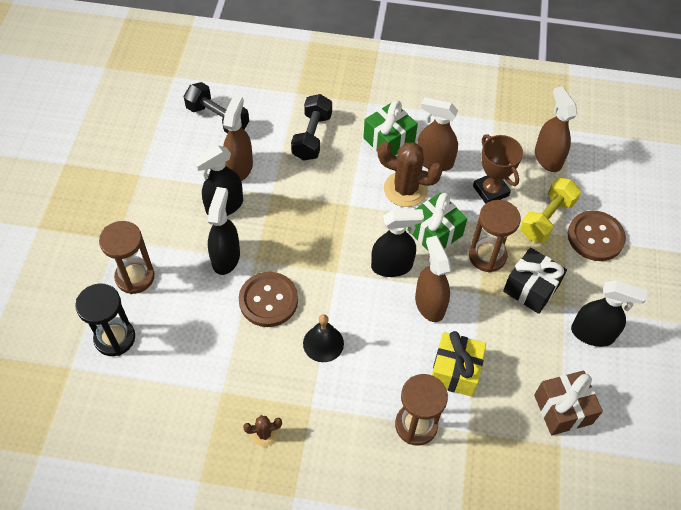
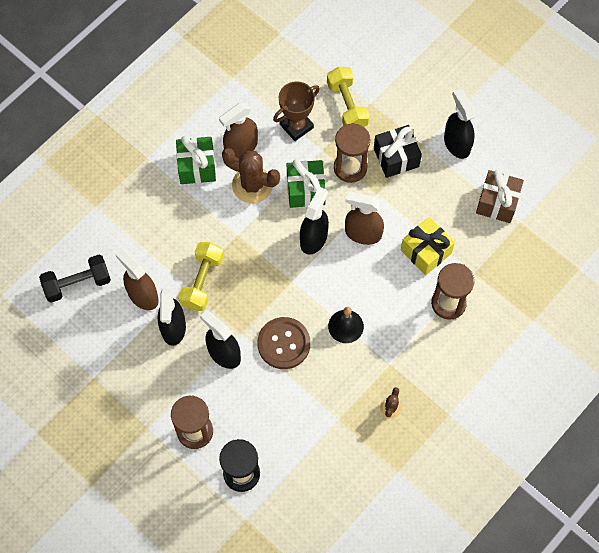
camera: 55 degrees left, 10 degrees up
black dumbbell [291,94,332,161] -> none
brown cactus [378,142,443,207] -> brown cactus turned 60 degrees clockwise [222,148,280,203]
brown trophy [473,134,523,204] -> brown trophy turned 45 degrees counterclockwise [273,81,320,141]
brown spray bottle [535,86,577,172] -> none
brown button [568,211,626,261] -> none
black spray bottle [571,280,648,347] -> black spray bottle turned 75 degrees counterclockwise [444,89,475,159]
none -> yellow dumbbell [179,242,224,311]

